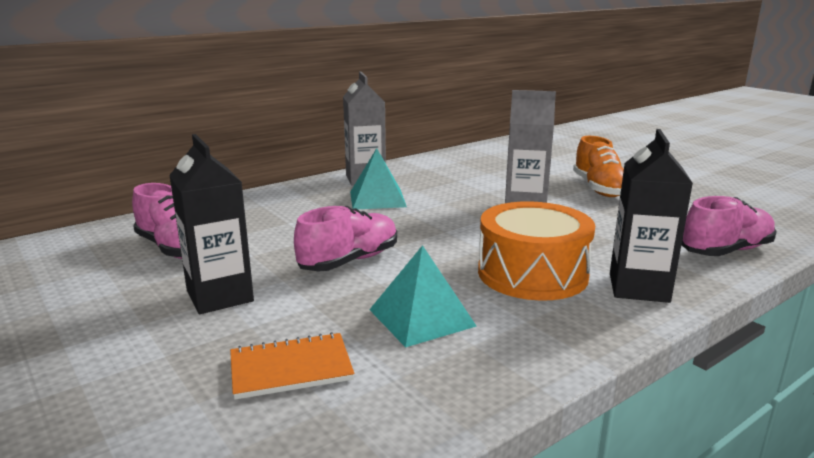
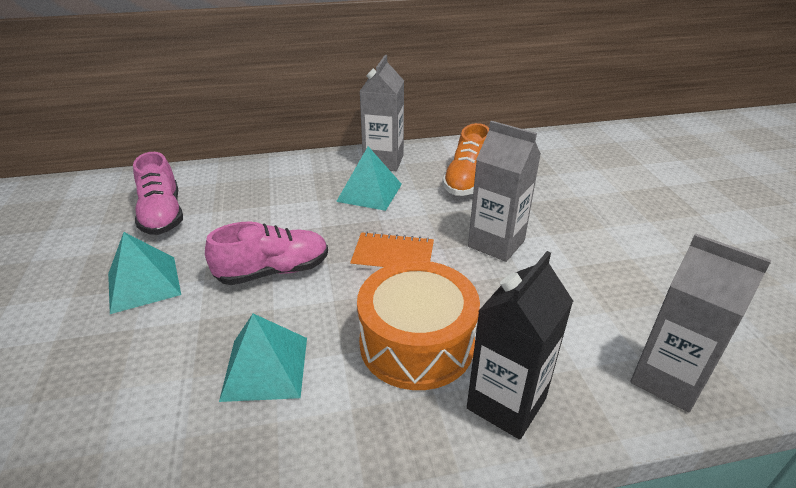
camera: 25 degrees right, 15 degrees up
black carton [169,134,254,314] -> turquoise pyramid [108,232,181,314]
orange notebook [230,332,354,400] -> orange notebook moved to [350,232,434,270]
orange shoe [573,136,624,197] -> orange shoe moved to [442,123,489,196]
pink shoe [682,196,777,256] -> grey carton [630,233,772,413]

